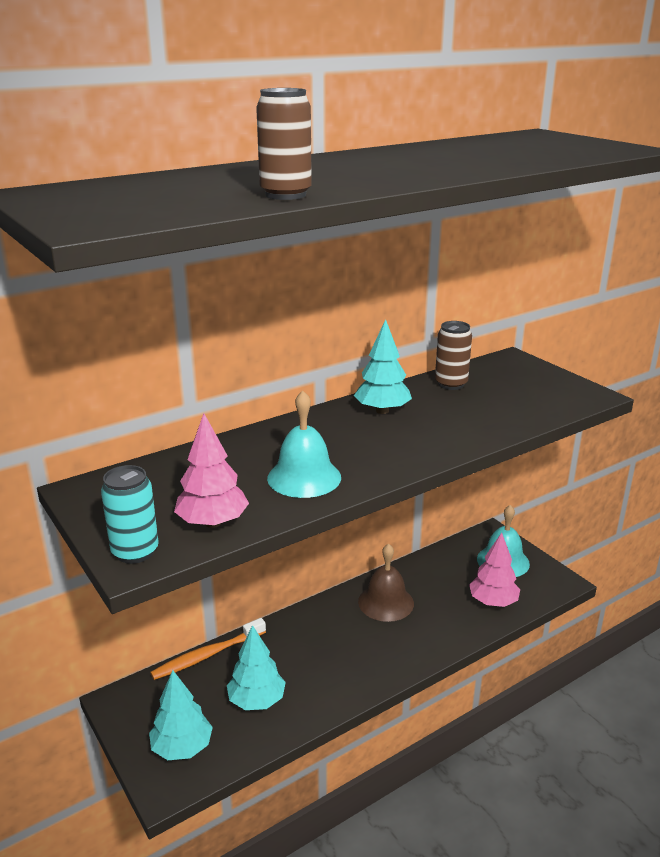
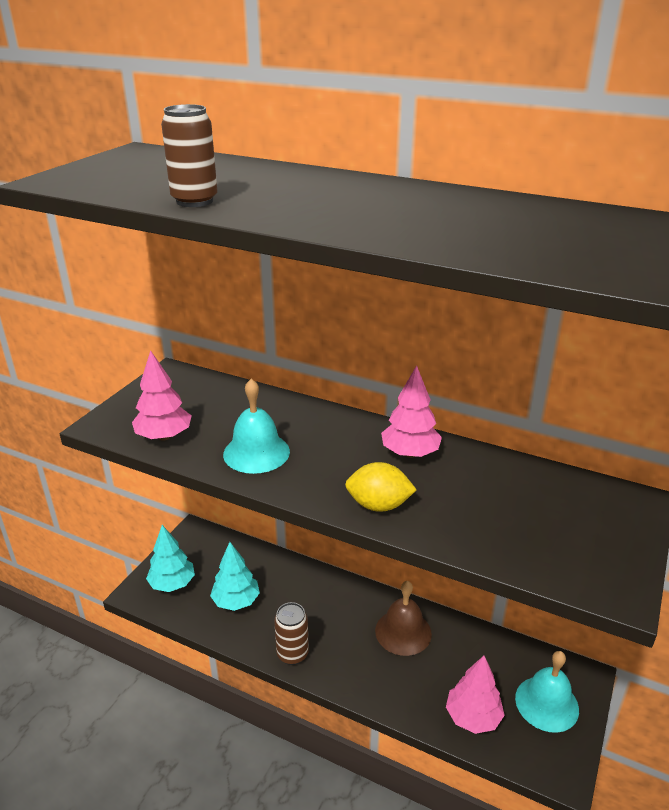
camera: 60 degrees right, 5 degrees up
turquoise can [101,465,159,564] -> none
orange toothbrush [150,618,266,680] -> none
turquoise tree [354,319,412,414] -> pink tree [381,365,442,458]
brown can [435,321,472,390] -> brown can moved to [274,602,309,665]
none -> yellow lemon [345,462,417,512]

